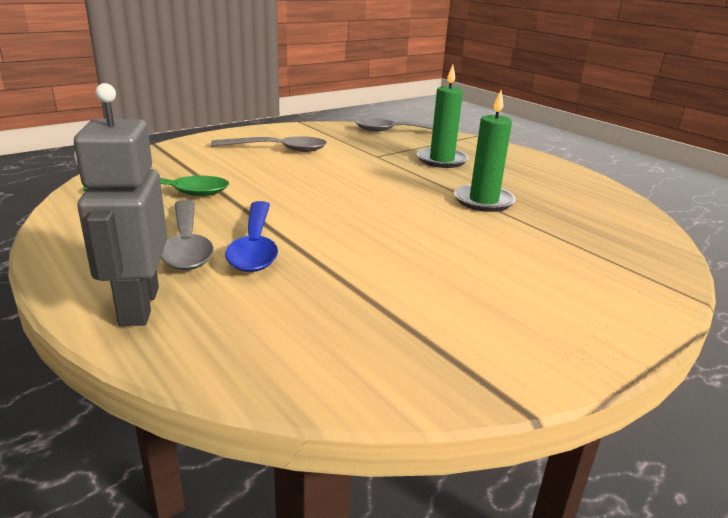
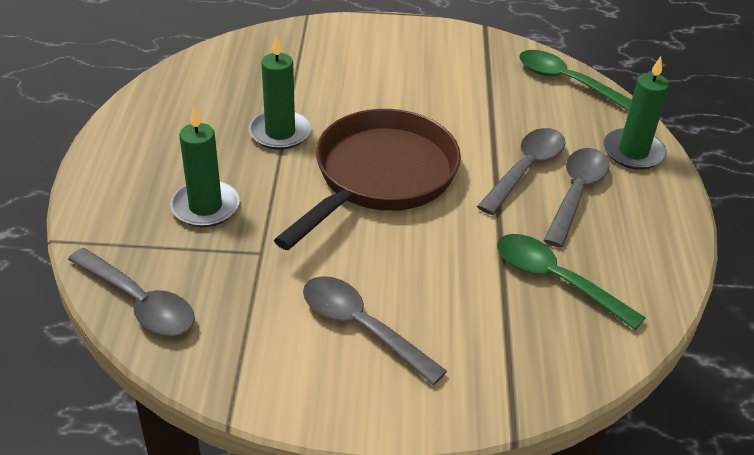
camera: 140 degrees left, 15 degrees up
grey robot [74,83,167,326] -> green candle [603,56,669,170]
blue spoon [225,201,278,272] -> grey spoon [477,128,566,215]
none -> brown pan [274,109,461,250]
none -> green spoon [519,50,632,111]

